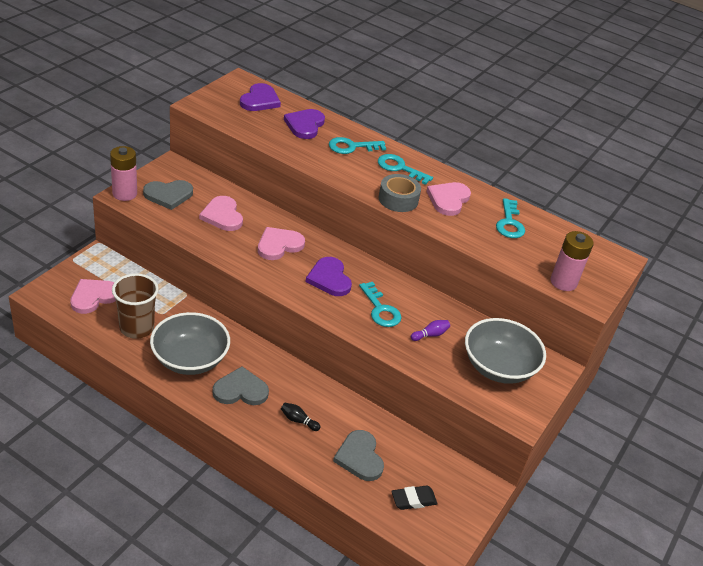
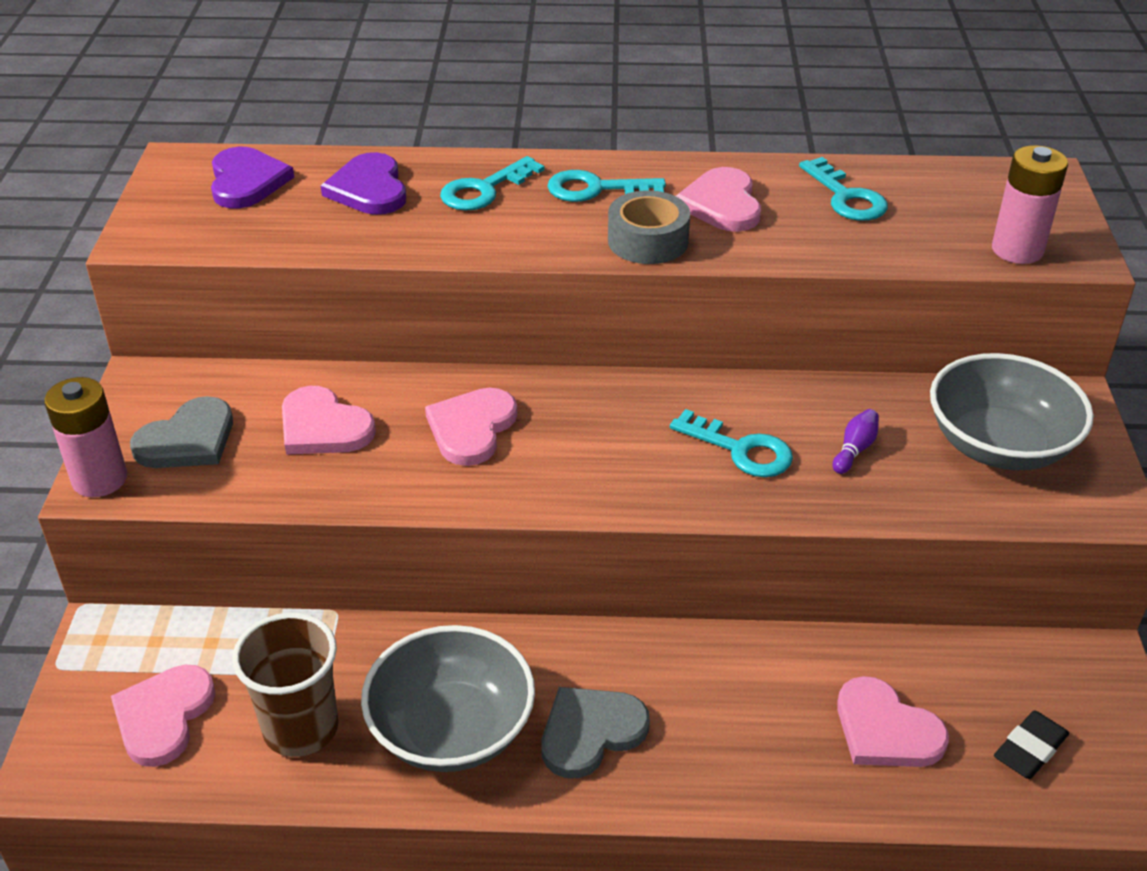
camera: 25 degrees left, 0 degrees up
black bowling pin [281,403,320,431] -> none
purple heart [306,257,352,296] -> none
grey heart [333,430,384,481] -> pink heart [837,676,949,767]

